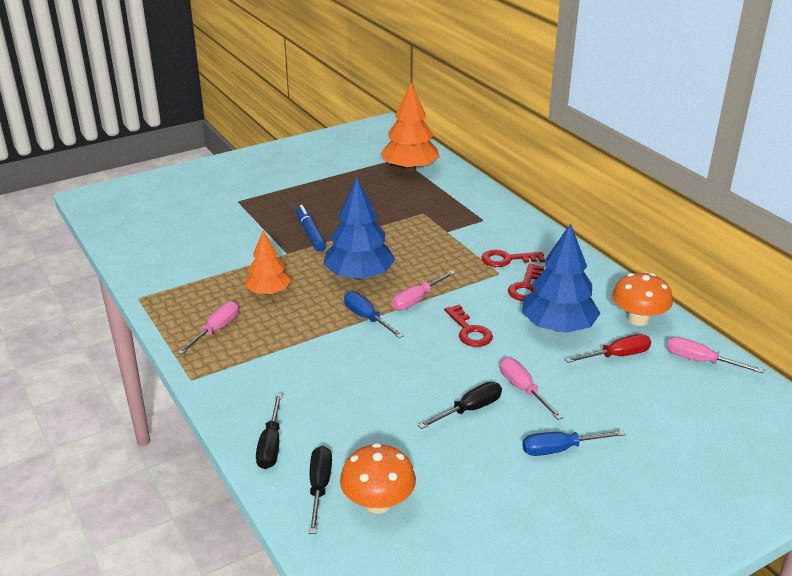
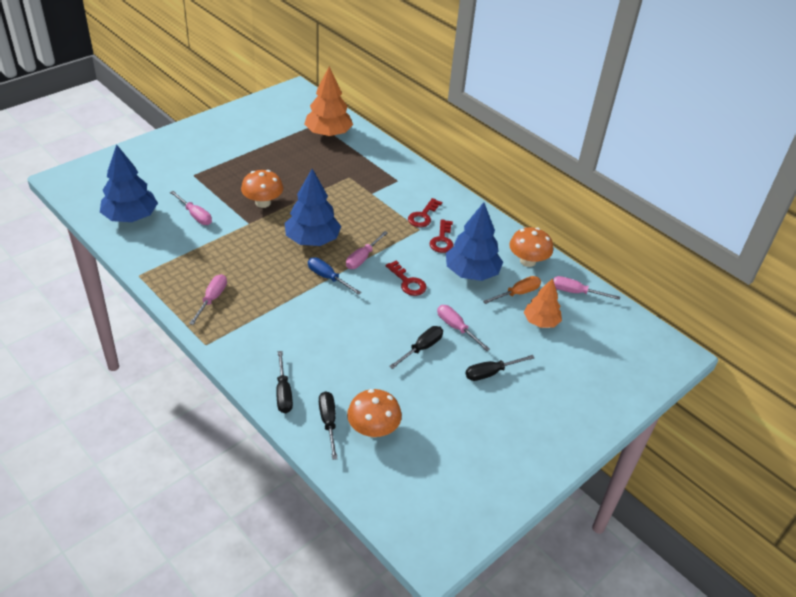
camera: 15 degrees left, 10 degrees up
orange tree [245,231,291,295] -> orange tree moved to [524,278,562,328]
blue marker [296,205,326,251] -> orange mushroom [241,170,283,208]
red key [482,250,545,267] -> red key turned 45 degrees counterclockwise [408,198,442,227]
blue screwdriver [522,430,626,456] -> black screwdriver [466,355,534,381]
red screwdriver [565,334,651,363] -> orange screwdriver [483,276,541,304]
none -> blue tree [100,144,158,222]
none -> pink screwdriver [170,191,212,225]

